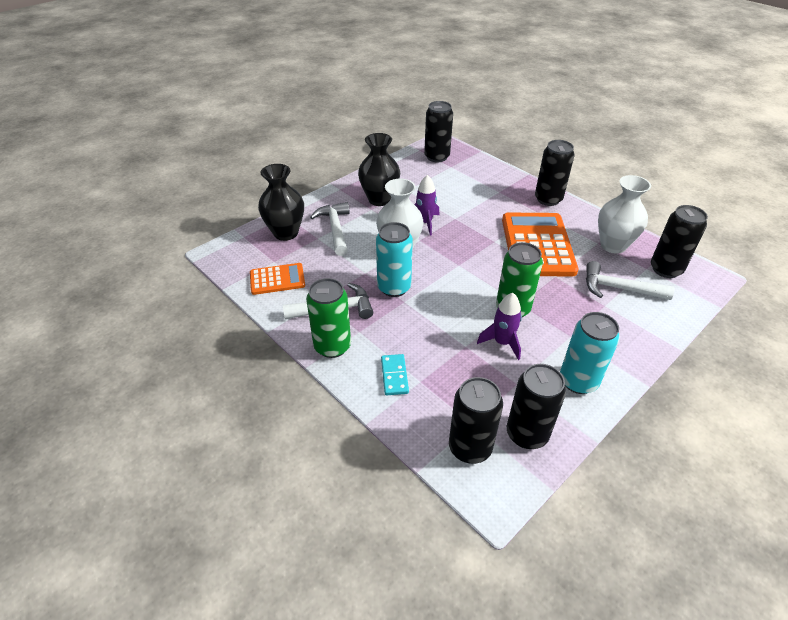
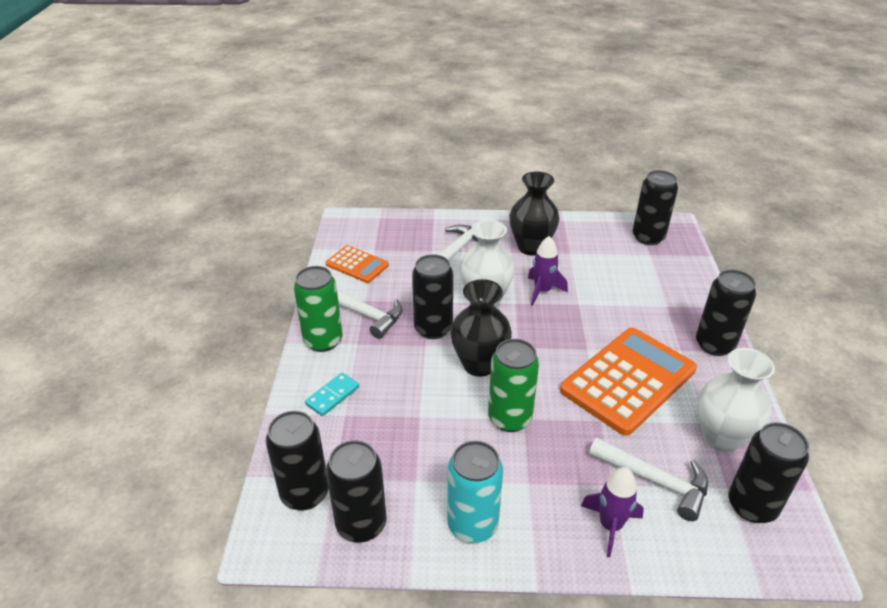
camera: 45 degrees right, 5 degrees down
black vase [258,164,304,241] -> black vase moved to [450,279,512,377]
turquoise can [376,222,413,297] -> black can [412,254,453,339]
purple rocket [477,293,522,360] -> purple rocket moved to [581,467,644,557]
white hammer [586,261,675,300] -> white hammer turned 150 degrees clockwise [589,437,708,521]

